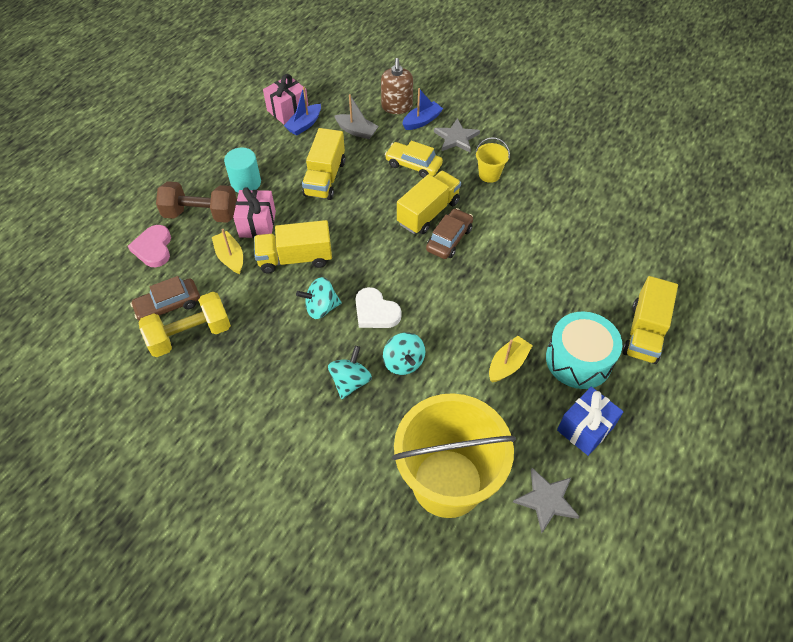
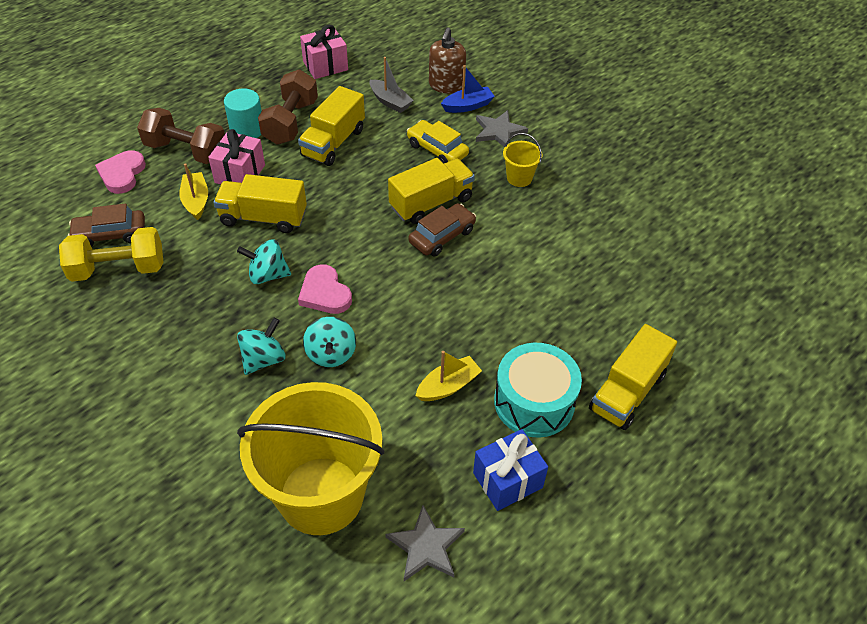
camera: 15 degrees right, 5 degrees down
blue boat [284,87,321,136] -> none
white heart [355,287,402,328] -> pink heart [298,264,352,314]
none -> brown dumbbell [258,70,318,145]

